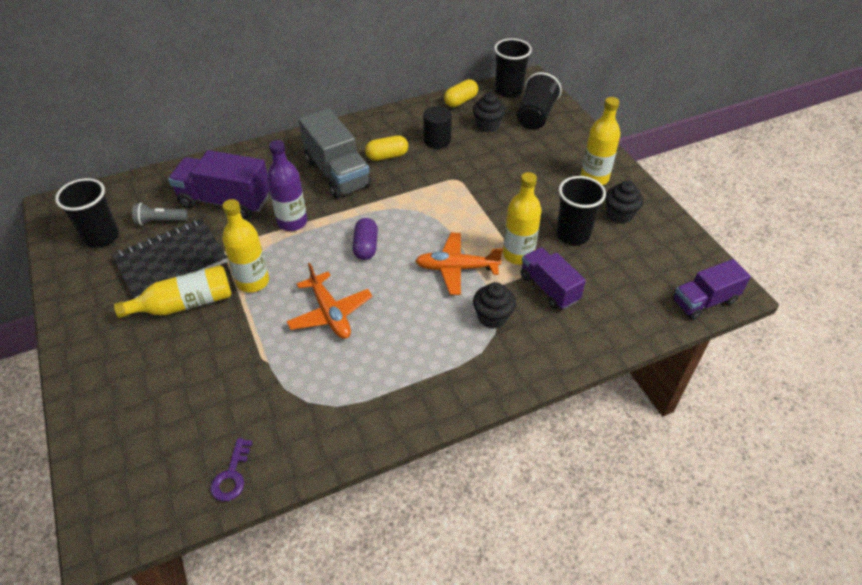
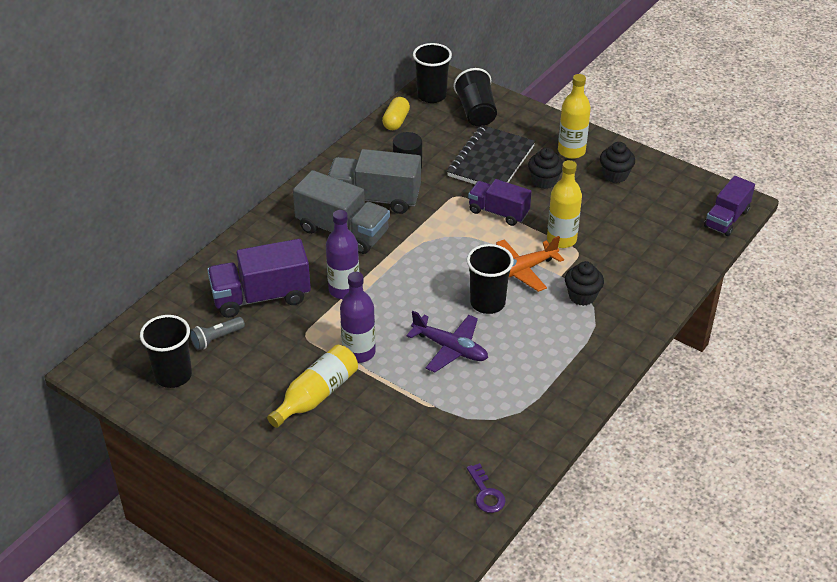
camera: 30 degrees left, 5 degrees down
black notebook [112,218,228,298] -> black notebook moved to [447,125,535,184]
yellow bottle [222,199,269,293] -> purple bottle [340,272,376,363]
orange plane [286,263,373,339] -> purple plane [406,311,488,373]
purple capsule [352,218,378,260] -> none
yellow capsule [365,135,408,161] -> grey truck [328,149,421,214]
black cupcake [473,92,506,133] -> black cupcake moved to [528,147,563,189]
purple truck [521,247,586,310] -> purple truck moved to [468,179,532,226]
black cup [556,176,606,245] -> black cup moved to [467,244,514,314]

